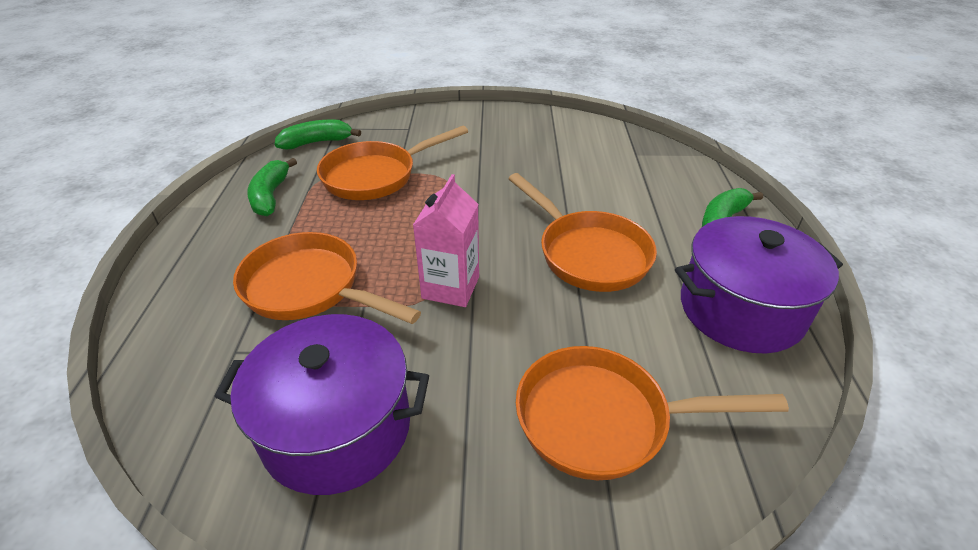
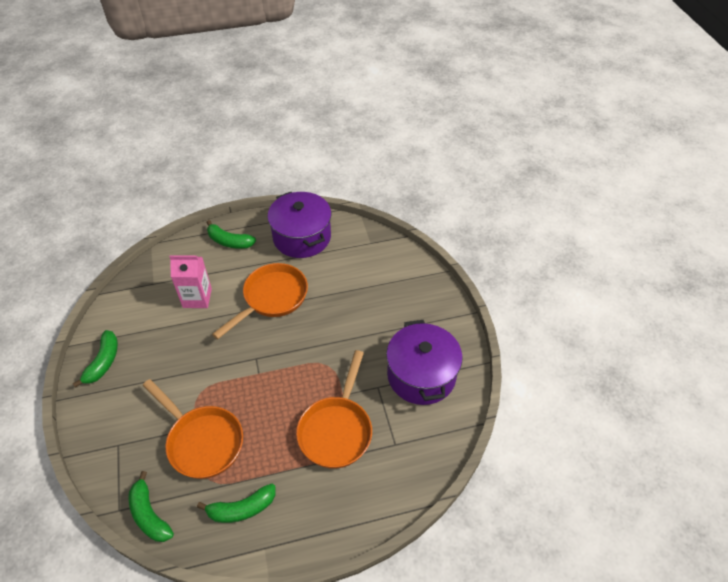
camera: 105 degrees left, 10 degrees up
pink carton [413,174,479,307] -> pink carton moved to [169,255,212,308]
orange pan [516,346,789,480] -> none
none -> green banana [73,330,118,388]

